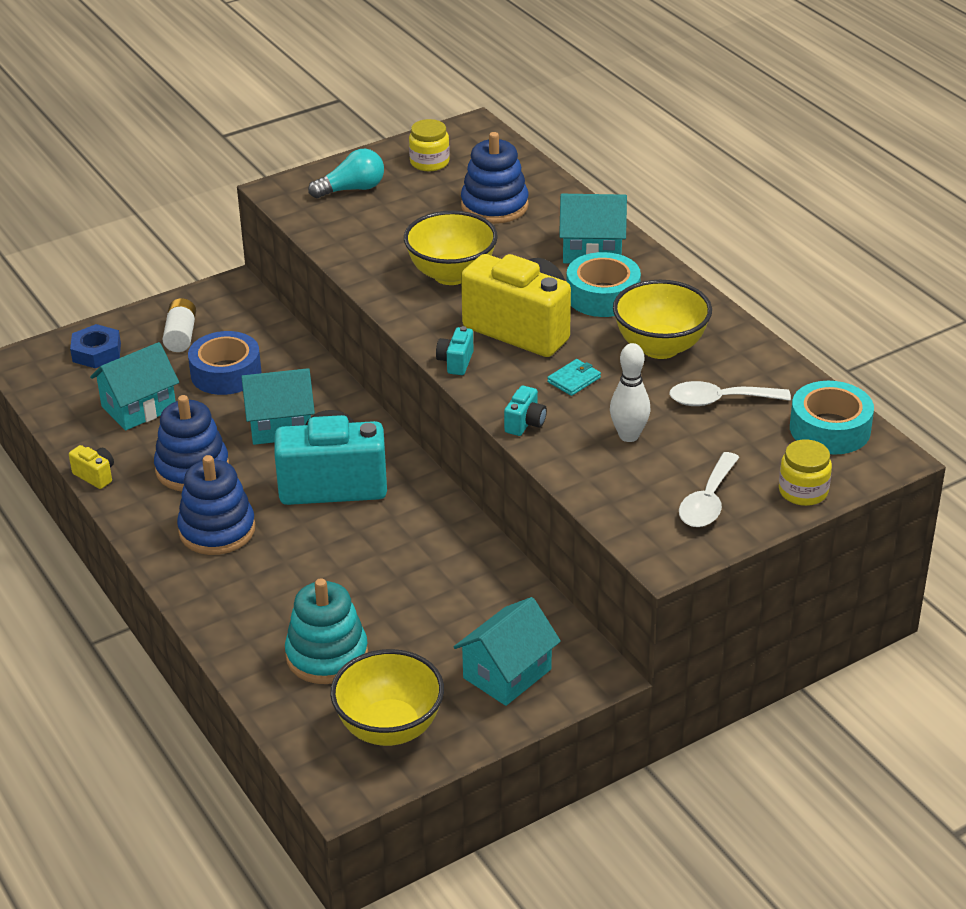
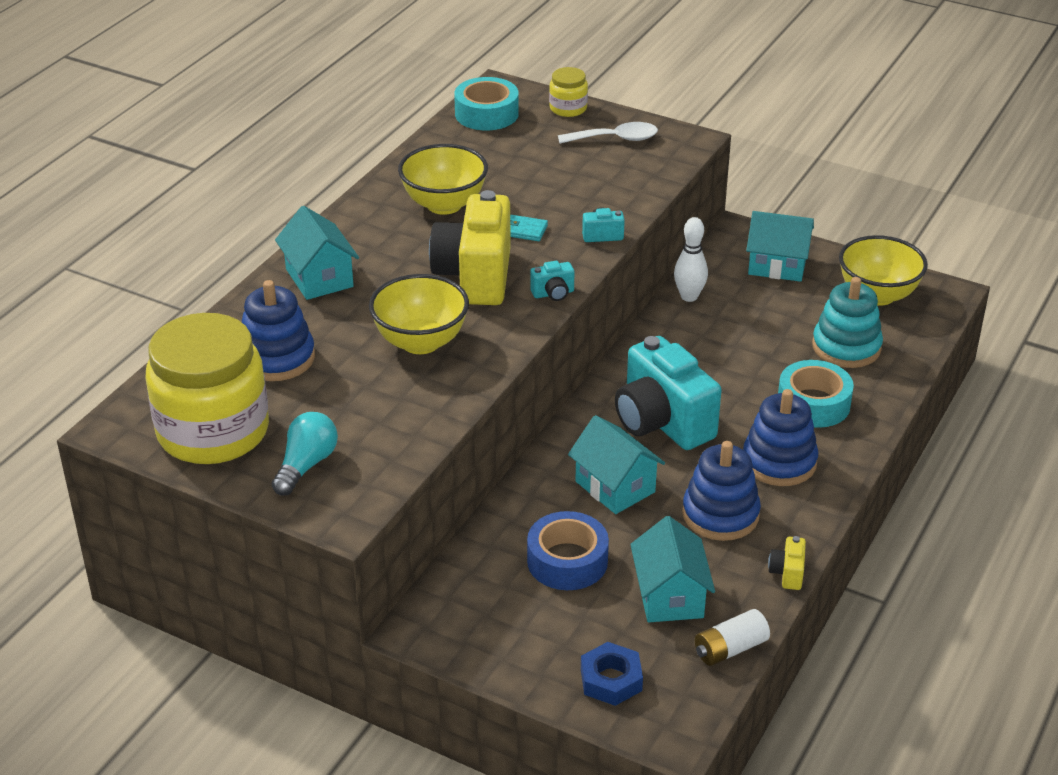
camera: 120 degrees left, 0 degrees up
turquoise house [90,342,179,431] -> turquoise house turned 60 degrees clockwise [630,516,715,622]
white battery [162,298,196,352] -> white battery moved to [695,609,770,666]
turquoise light bulb [308,149,384,198] -> turquoise light bulb turned 75 degrees clockwise [272,412,338,495]
yellow jar [409,119,450,171] -> yellow jar [145,313,269,464], size x2.31
turquoise tape [566,252,641,317] -> turquoise tape moved to [778,360,854,428]
white bowling pin [610,343,650,442] -> white bowling pin moved to [674,217,708,302]
white spoon [669,381,791,406] -> none

